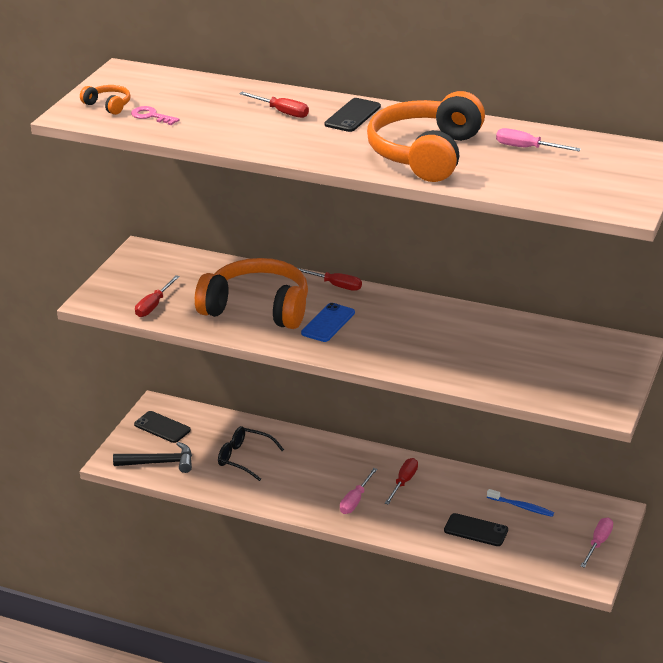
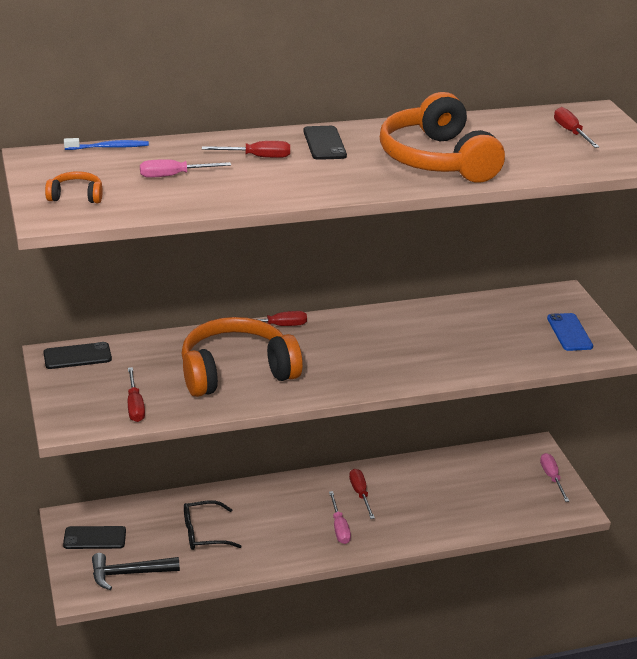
camera: 40 degrees left, 0 degrees up
black hammer [113,442,192,473] -> black hammer turned 150 degrees counterclockwise [92,553,180,590]
pink key [131,106,179,125] -> none
blue phone [301,303,355,342] -> blue phone moved to [547,313,593,351]
black phone [444,513,508,546] -> black phone moved to [43,342,112,369]
blue toothbrush [487,489,554,517] -> blue toothbrush moved to [64,138,149,150]
pink screwdriver [496,128,581,151] -> pink screwdriver moved to [140,159,231,178]
none -> red screwdriver [554,107,599,148]

